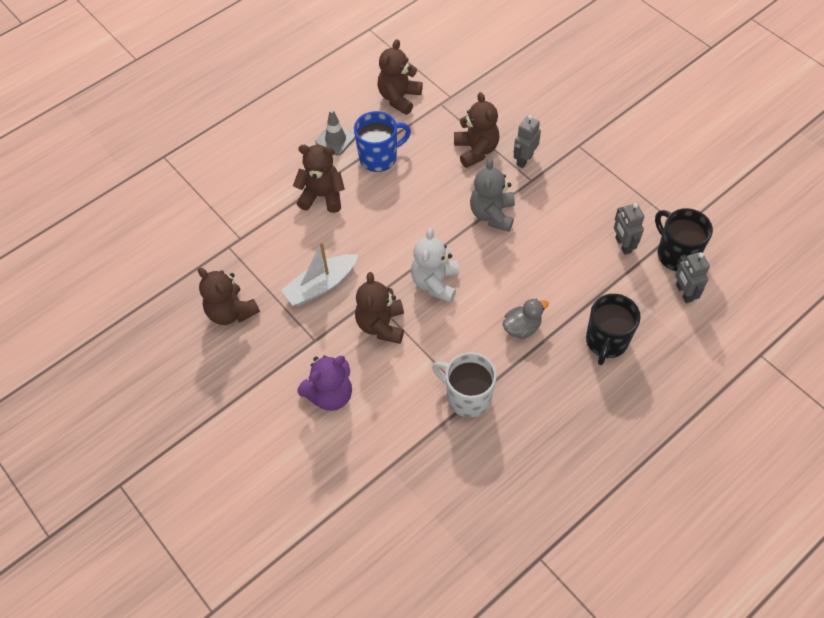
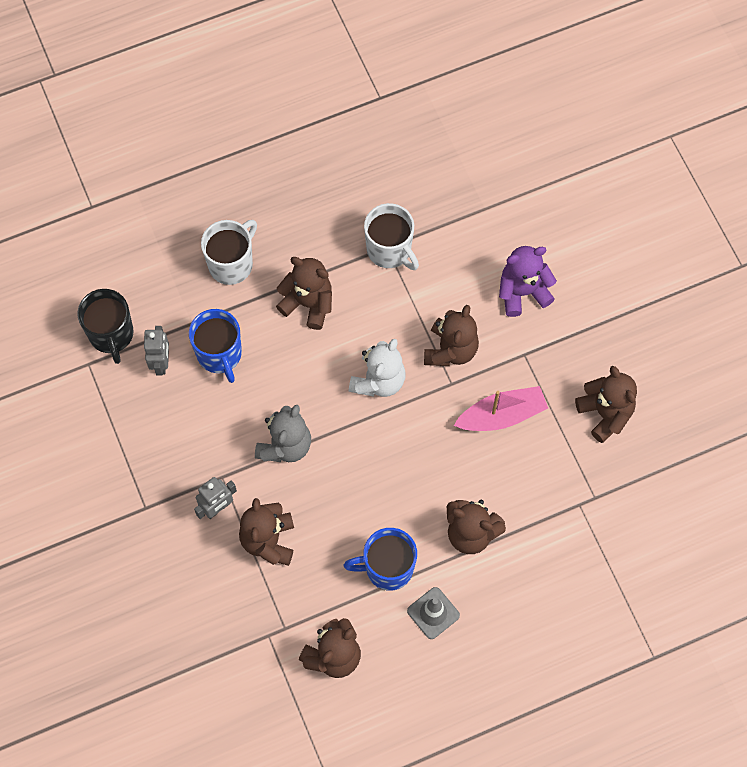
camera: 165 degrees left, 10 degrees up
white boat [281,242,358,306] -> pink boat [454,386,548,431]
grey duck [502,298,549,339] -> brown teddy bear [276,257,332,330]
black mug [586,294,641,365] -> white mug [201,220,257,285]
grey robot [675,252,710,303] -> none
none -> blue mug [189,309,242,383]

